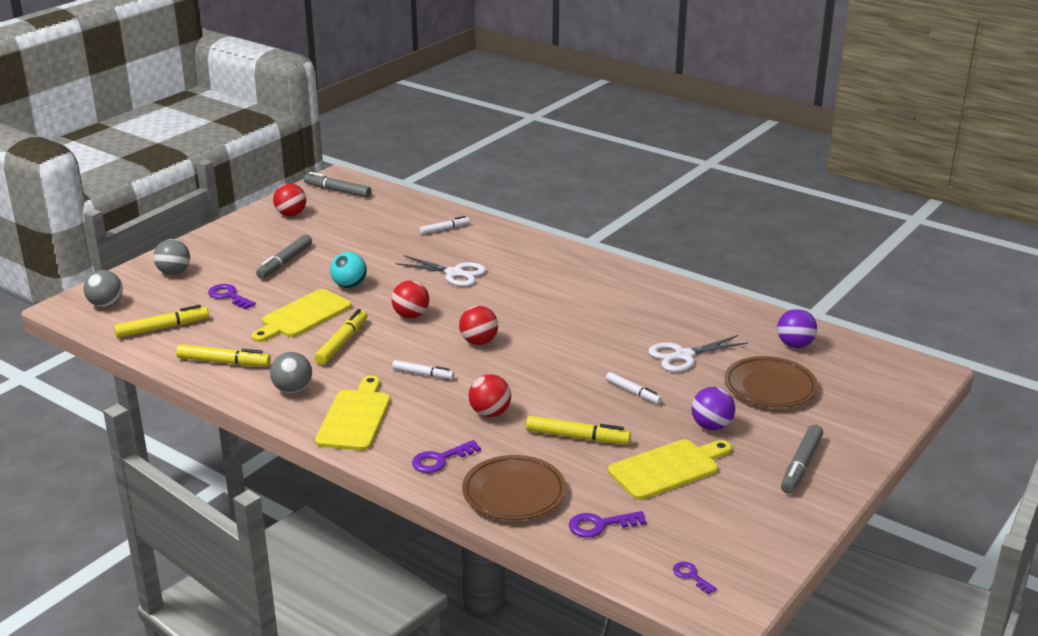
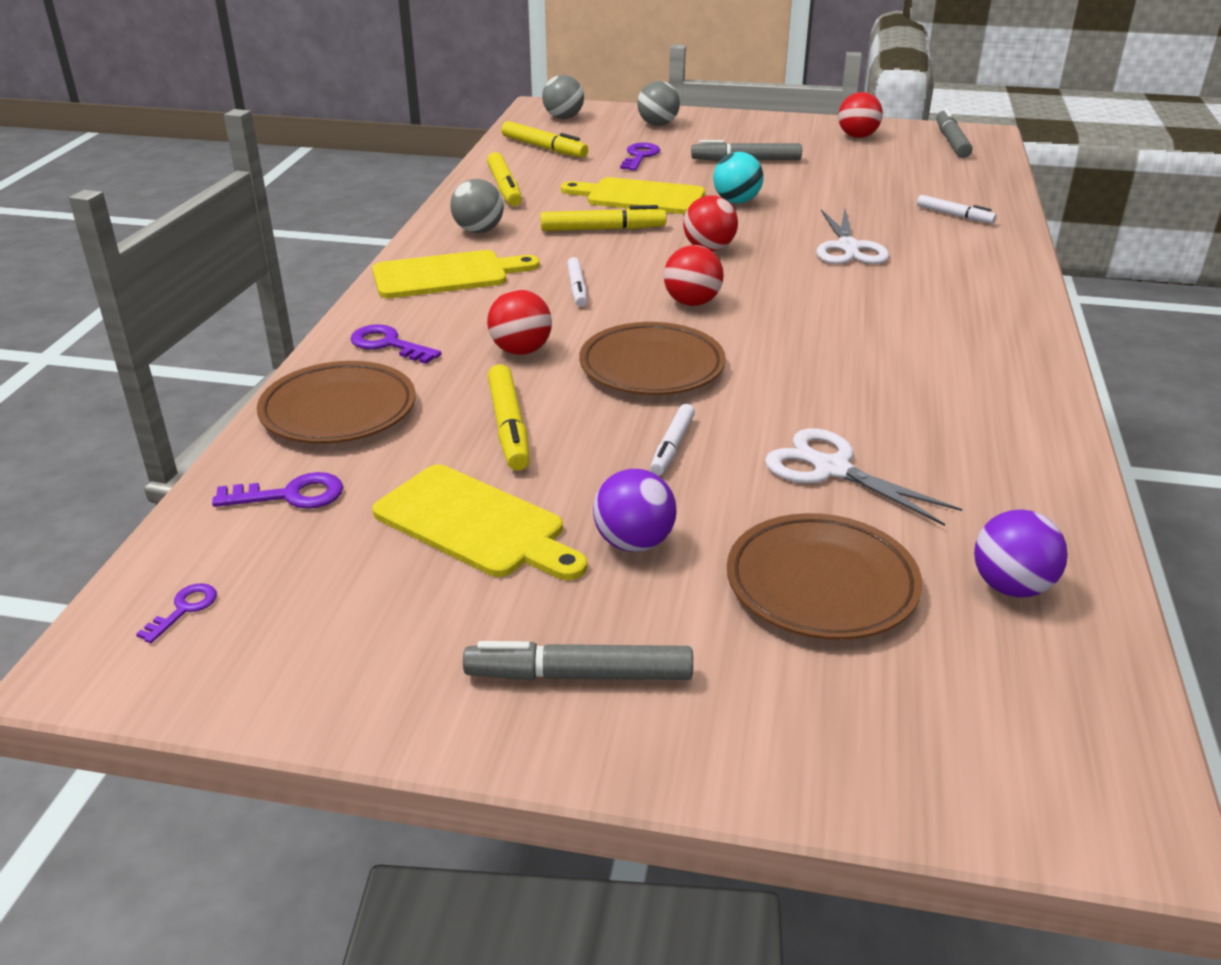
camera: 65 degrees right, 5 degrees up
purple key [569,511,647,538] -> purple key turned 120 degrees clockwise [212,472,343,509]
none -> brown plate [579,322,726,395]

